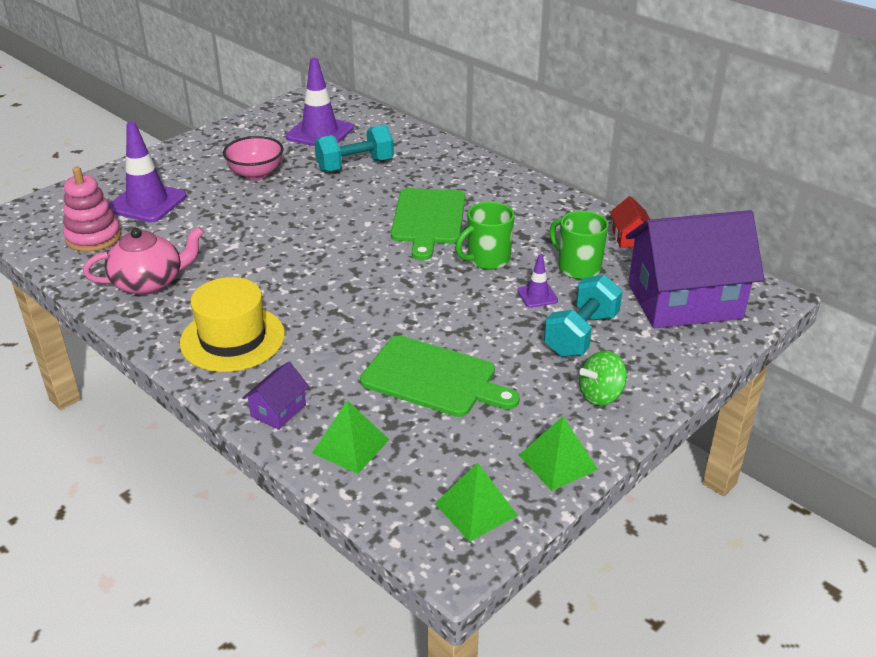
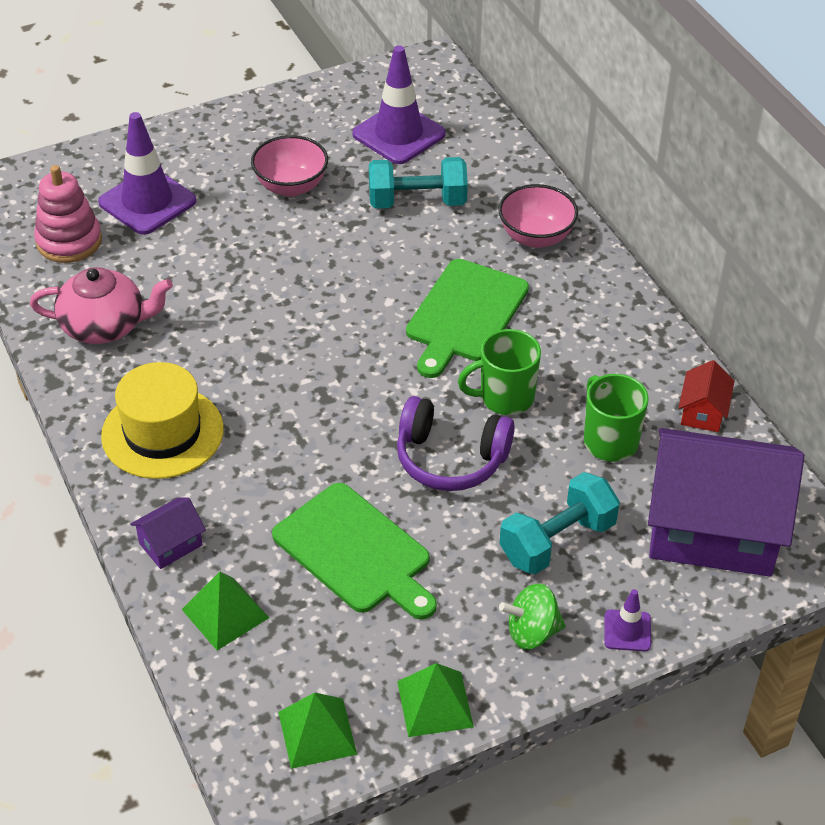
camera: 20 degrees right, 10 degrees up
purple traffic cone [517,254,558,308] -> purple traffic cone moved to [604,589,651,651]
none -> purple headphones [397,396,515,491]
none -> pink bowl [498,184,578,248]

